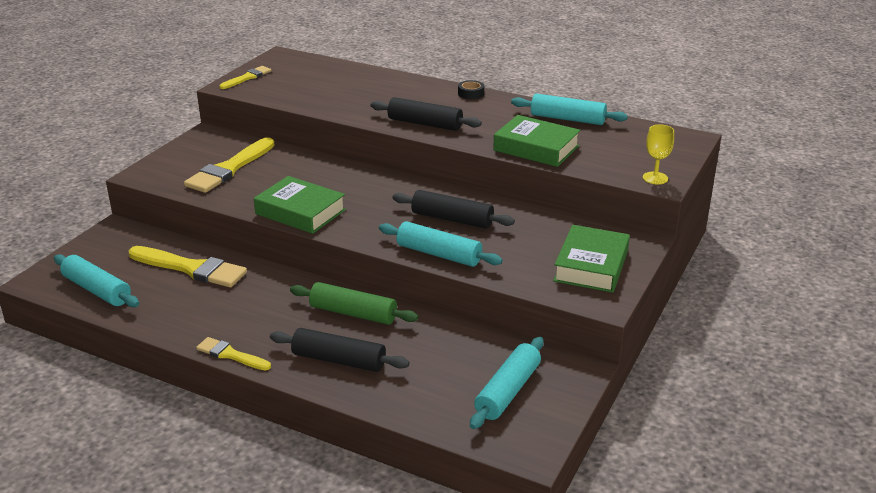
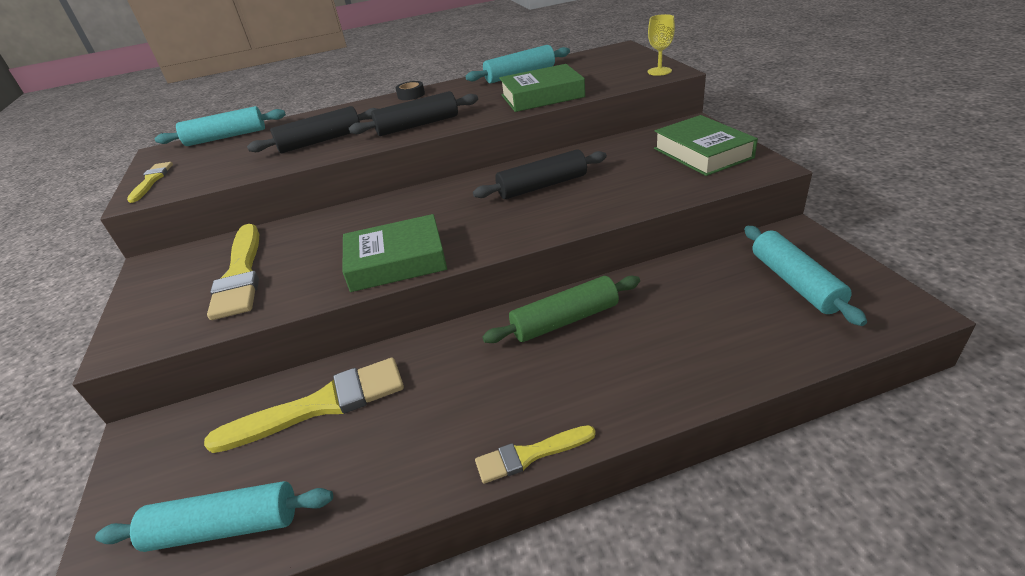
camera: 40 degrees left, 5 degrees up
black rolling pin [270,328,409,372] -> black rolling pin moved to [247,106,377,153]
turquoise rolling pin [379,221,503,267] -> turquoise rolling pin moved to [154,106,286,146]

